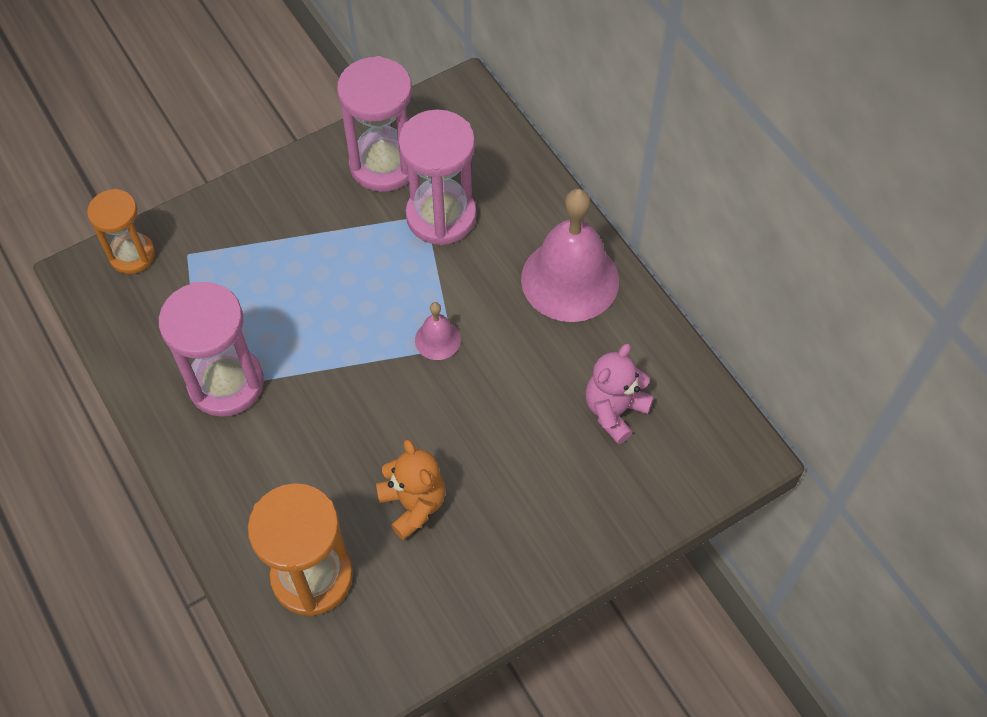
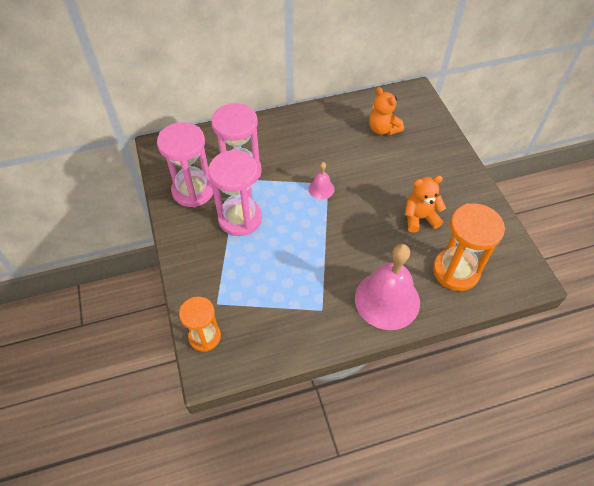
camera: 75 degrees left, 5 degrees down
pink hourglass [159,282,264,417] -> pink hourglass moved to [208,150,262,236]
pink bell [521,189,619,322] -> pink bell moved to [355,244,420,330]
pink teddy bear [585,344,654,444] -> orange teddy bear [369,87,404,135]

